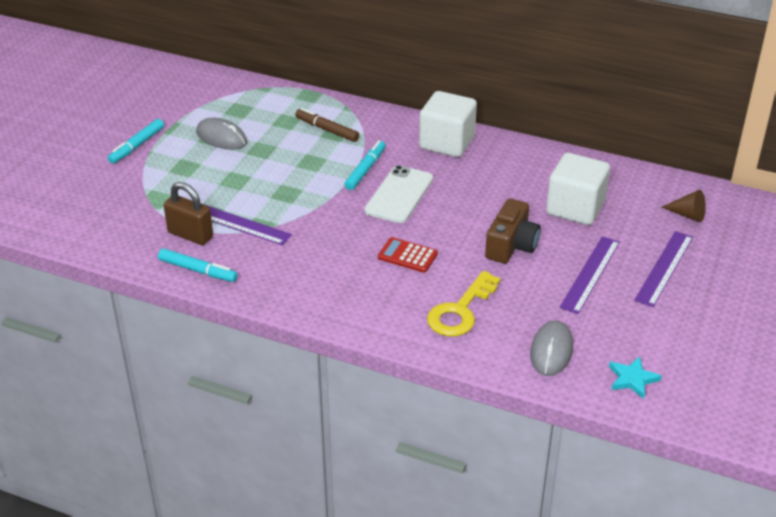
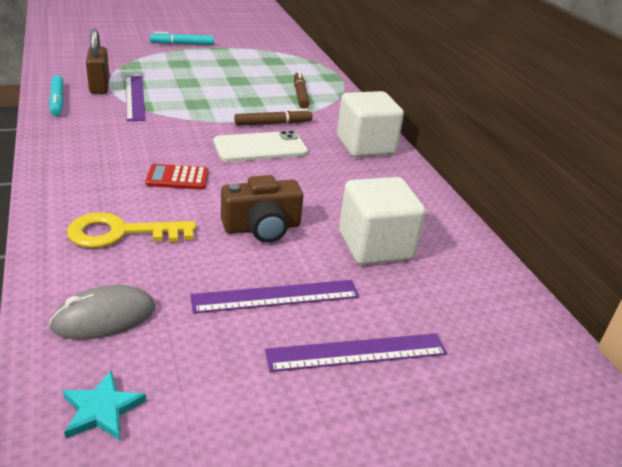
camera: 45 degrees right, 5 degrees down
grey mouse [196,118,247,150] -> none
turquoise marker [344,140,385,190] -> brown marker [234,109,313,126]
red calculator [378,237,438,273] -> red calculator turned 75 degrees counterclockwise [145,164,209,190]
brown cone [662,190,706,222] -> none

